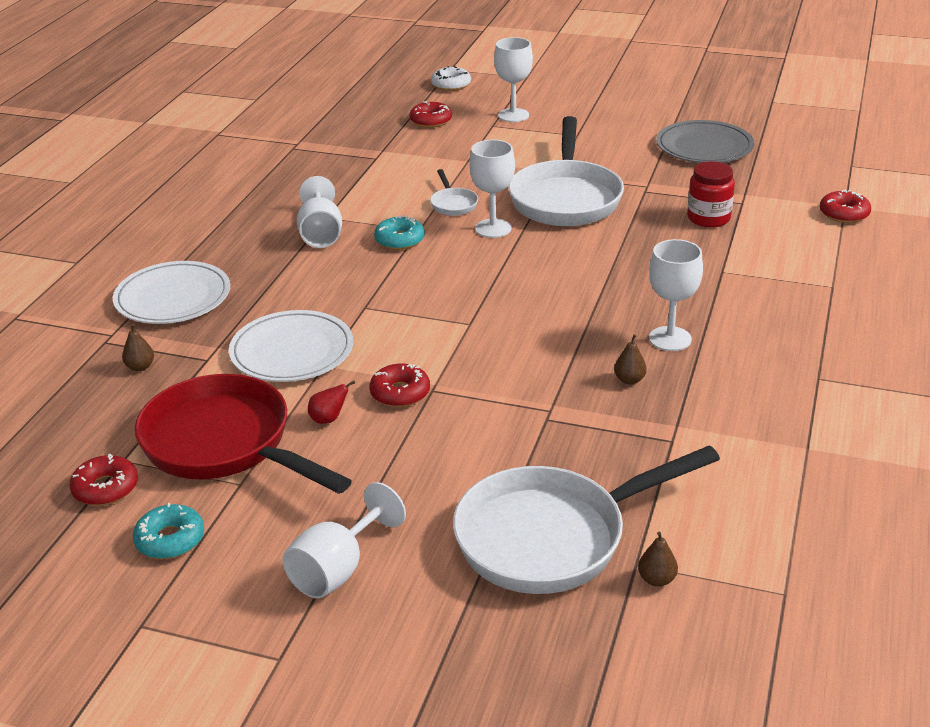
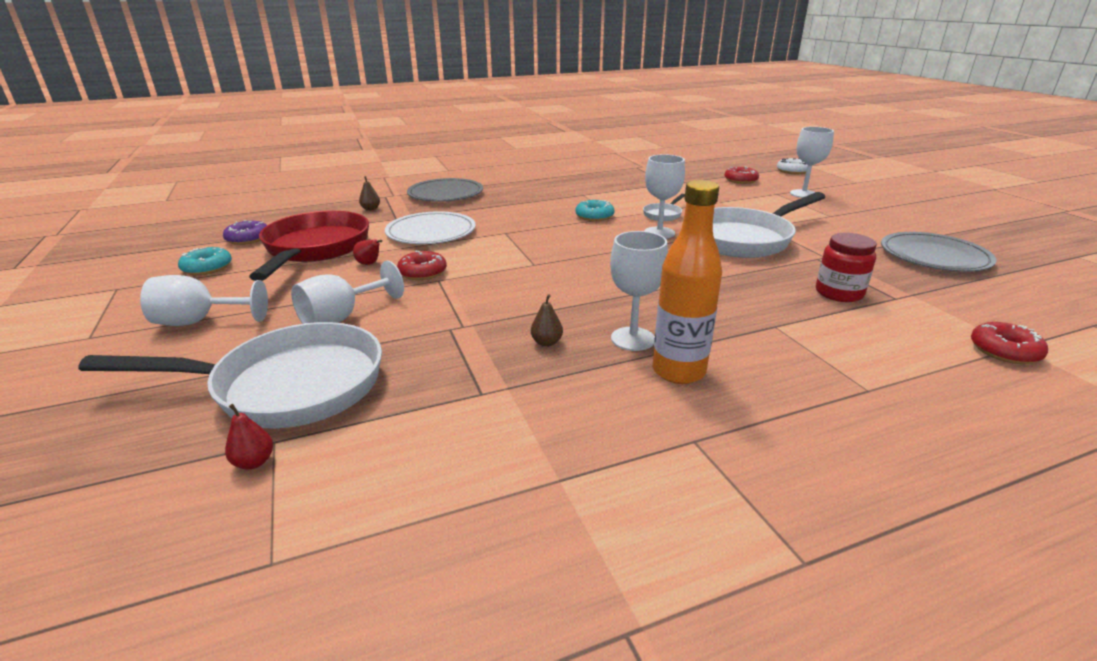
camera: 50 degrees right, 5 degrees down
red donut [69,454,138,506] -> purple donut [223,220,267,245]
white plate [113,261,230,324] -> grey plate [407,178,483,202]
white goblet [297,176,342,248] -> white goblet moved to [291,261,404,324]
white pan [453,446,720,594] -> white pan turned 150 degrees clockwise [79,322,382,428]
brown pear [638,532,678,587] -> red pear [225,404,273,469]
none -> orange bottle [653,180,722,384]

